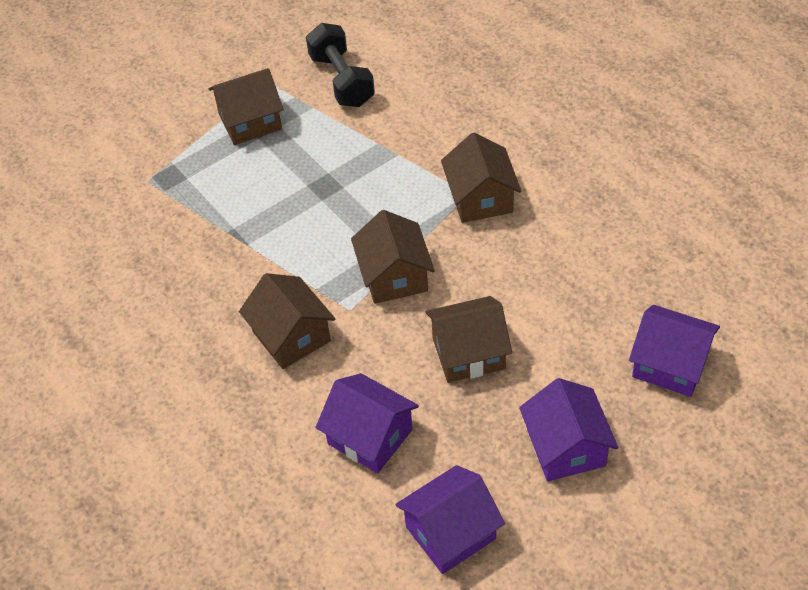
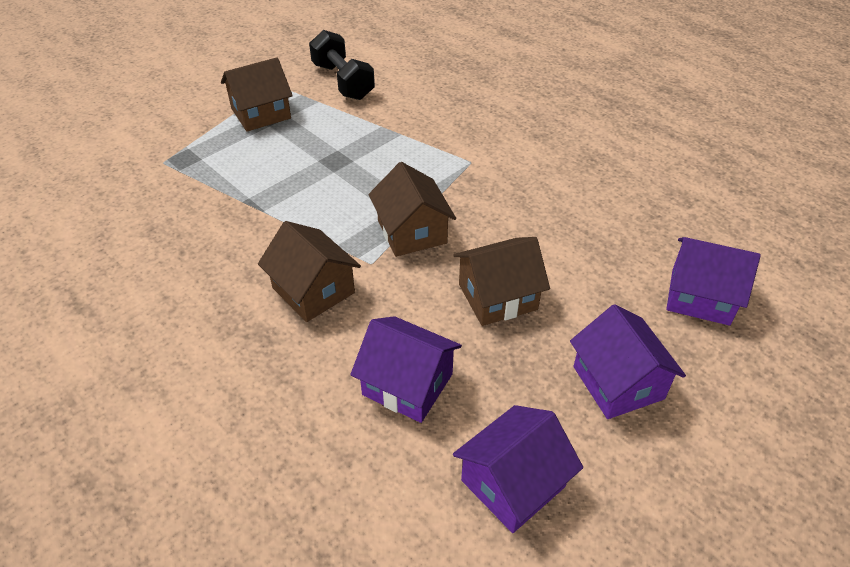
camera: 10 degrees left, 5 degrees down
brown house [441,133,522,223] -> none

